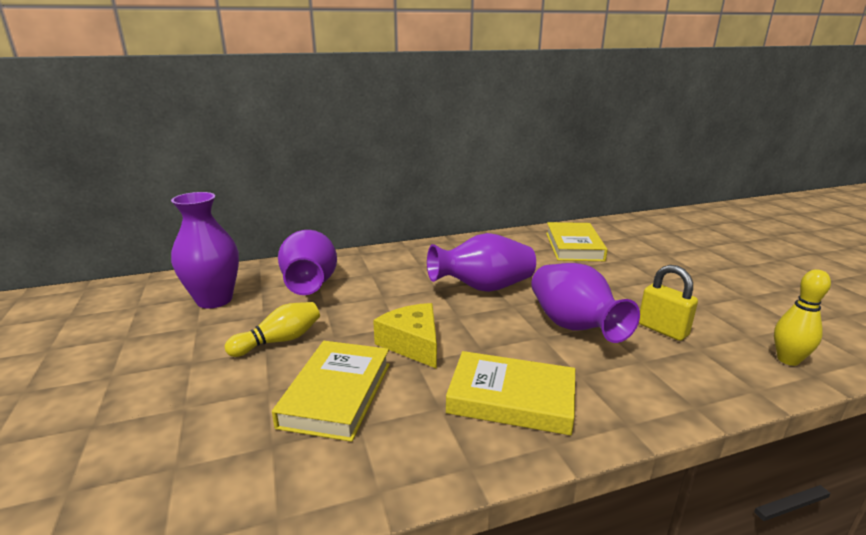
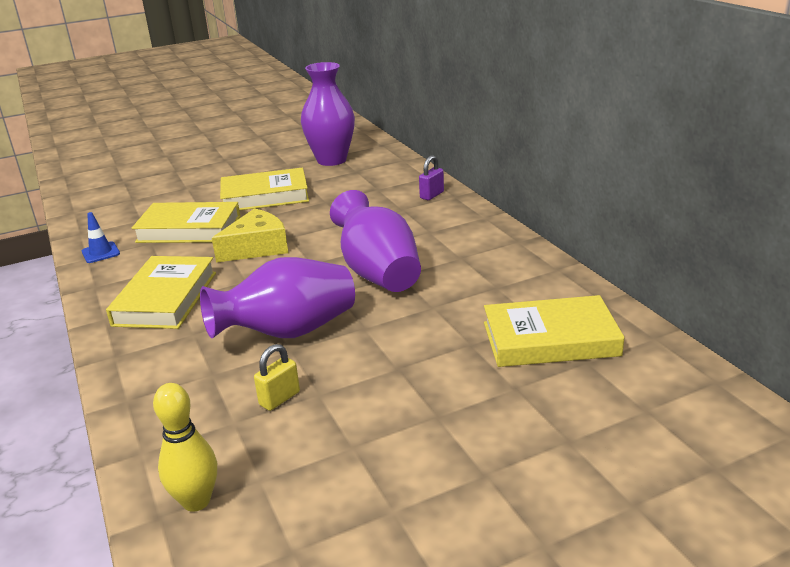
camera: 85 degrees right, 5 degrees up
yellow bowling pin [225,302,320,357] -> yellow book [220,168,309,211]
purple vase [278,230,337,295] -> none
yellow padlock [639,265,698,341] -> yellow padlock [254,344,300,411], size x0.66
none -> blue traffic cone [82,212,120,263]
none -> purple padlock [419,155,444,200]

